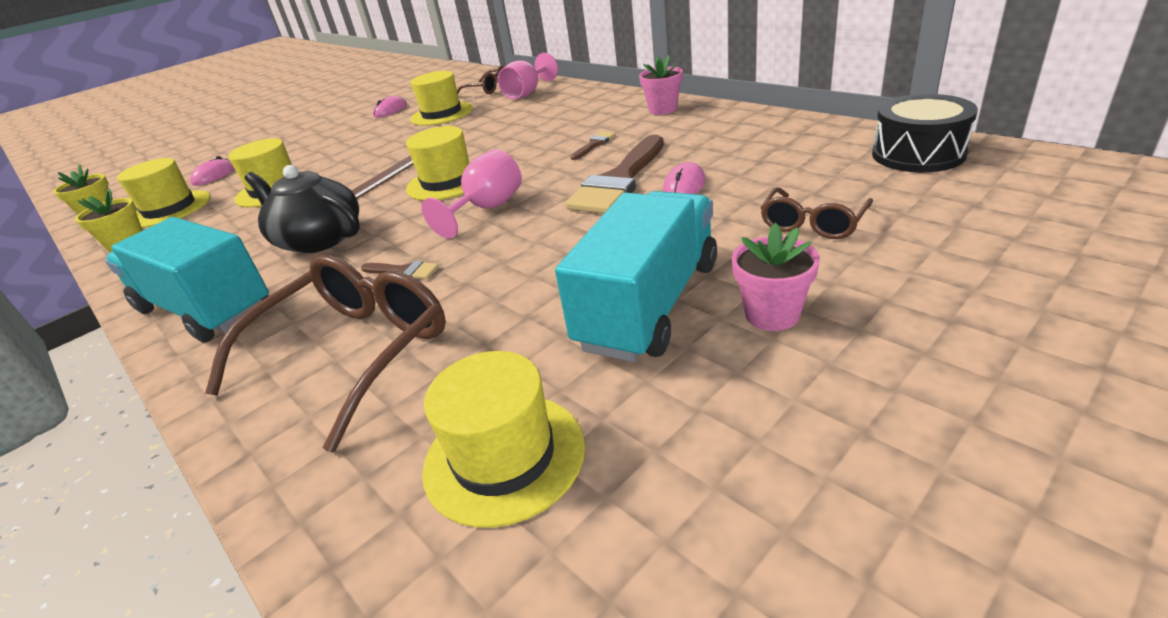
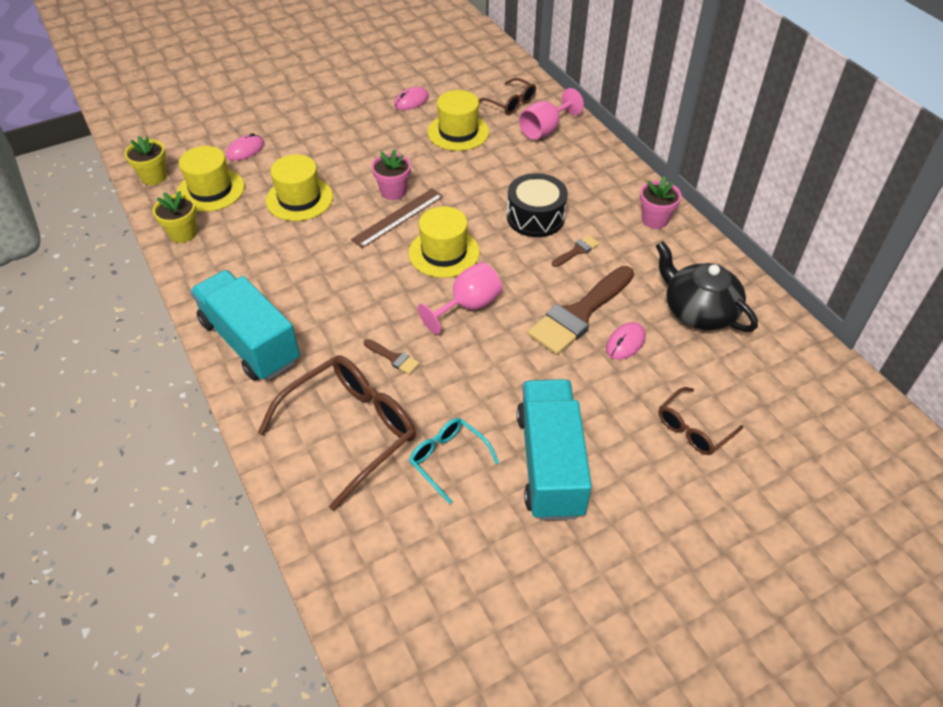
camera: 10 degrees right, 15 degrees up
black teapot [245,165,360,253] -> black teapot moved to [656,241,758,332]
yellow hat [422,351,585,528] -> none
turquoise truck [555,191,717,362] -> turquoise truck turned 45 degrees counterclockwise [517,379,592,520]
pink flower pot [732,223,820,331] -> pink flower pot moved to [372,150,411,200]
black drum [872,94,978,172] -> black drum moved to [507,173,568,237]
none -> turquoise glasses [409,418,499,504]

